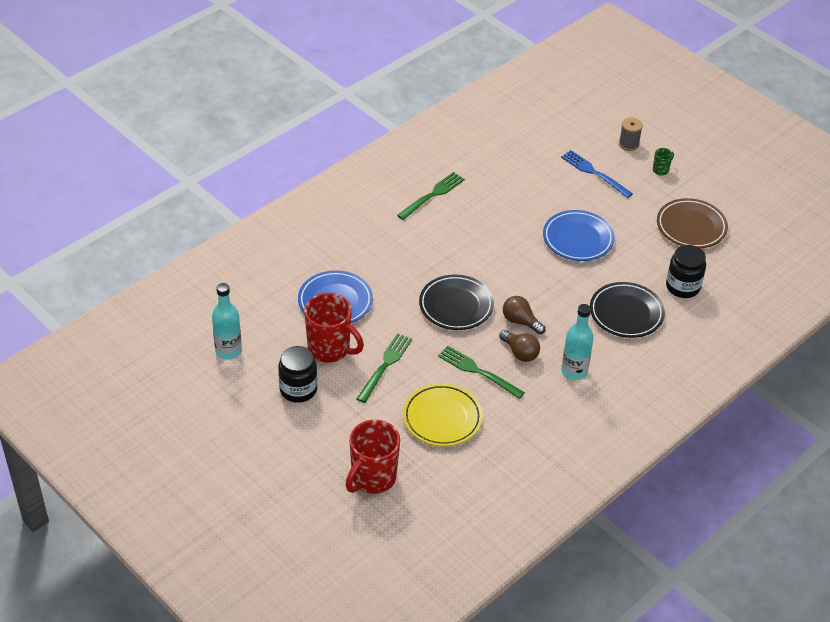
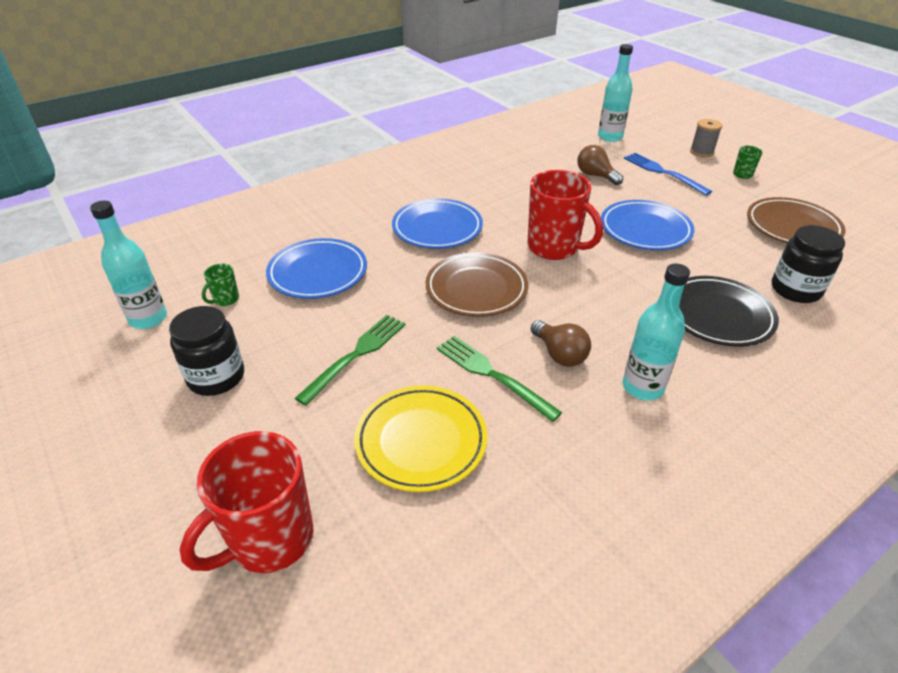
camera: 10 degrees right, 5 degrees down
red mug [304,293,364,363] -> red mug moved to [527,170,603,260]
green fork [397,172,465,220] -> none
black plate [419,275,494,330] -> brown plate [425,252,528,317]
brown light bulb [503,296,545,334] -> brown light bulb moved to [577,145,623,185]
none -> green mug [202,264,239,306]
none -> blue plate [392,198,483,249]
none -> turquoise bottle [598,44,633,142]

